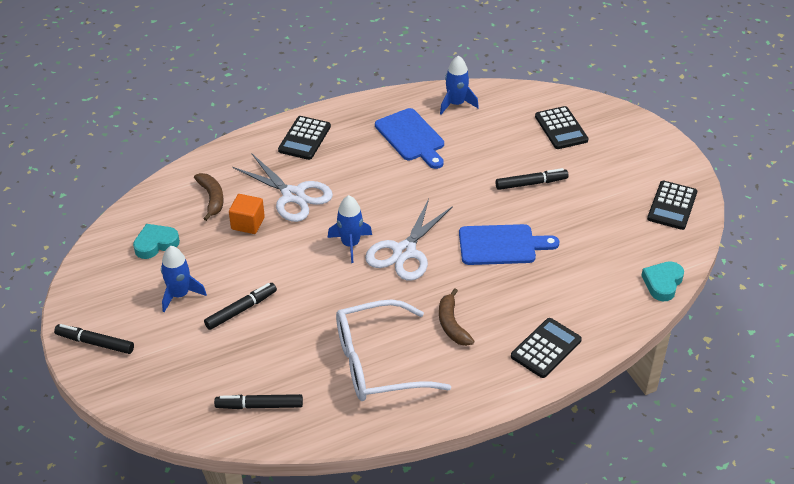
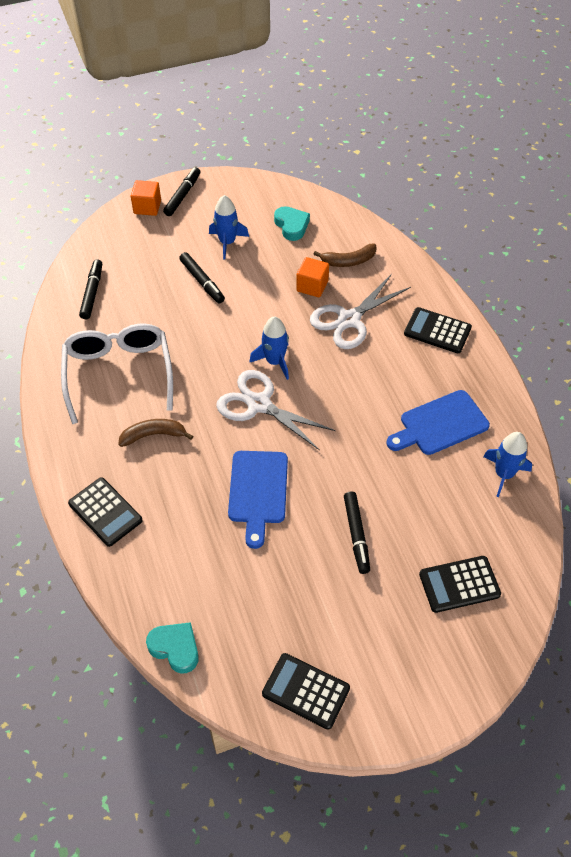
camera: 95 degrees right, 10 degrees up
none -> orange cube [131,180,161,216]

